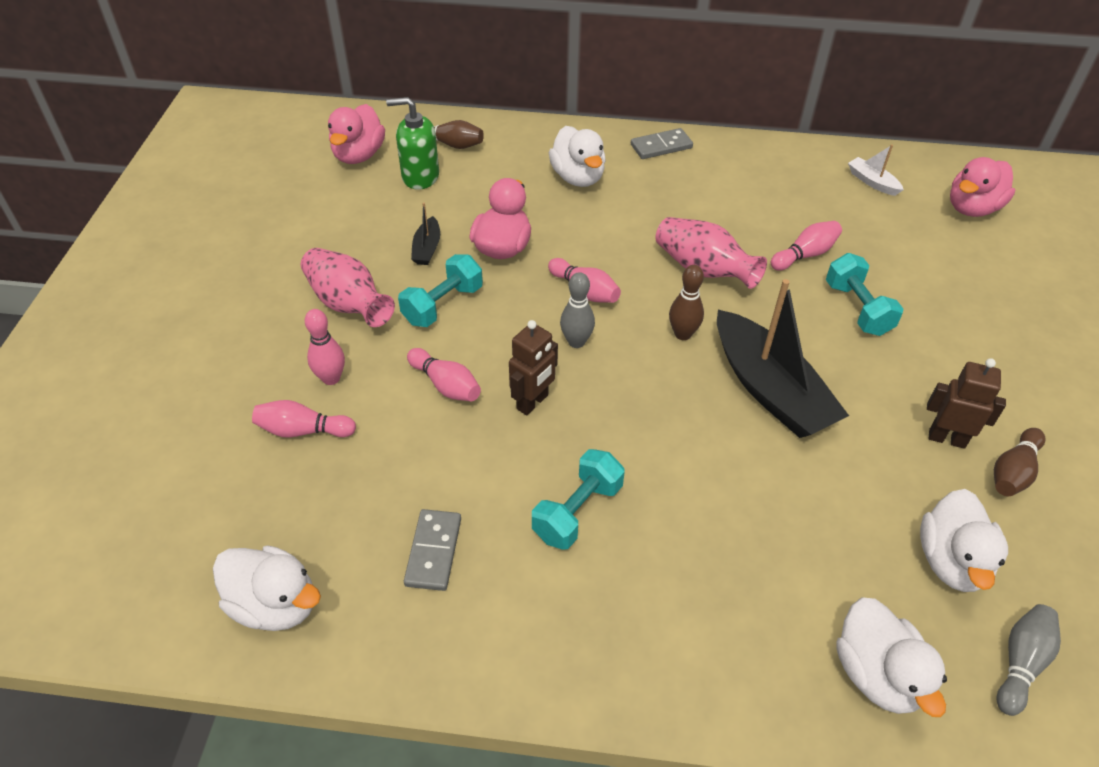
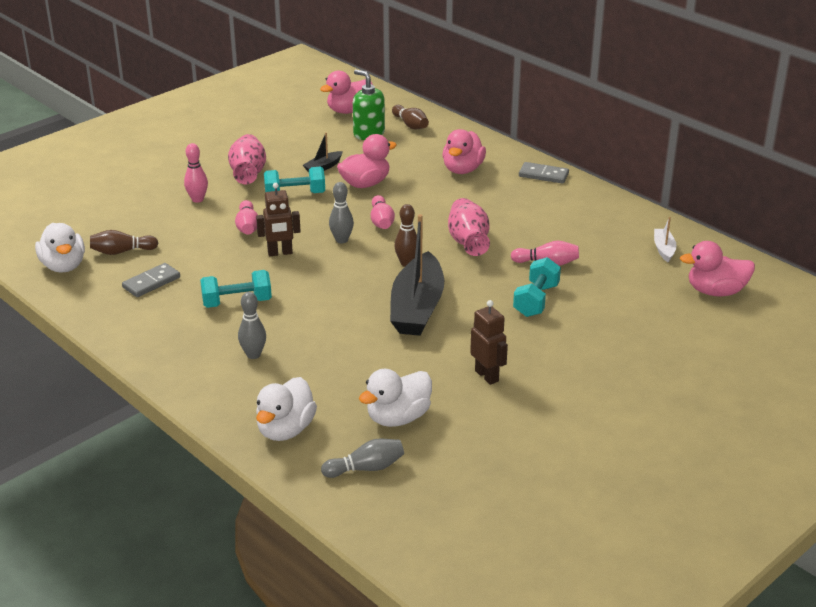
camera: 40 degrees right, 15 degrees down
pink bowling pin [252,400,356,438] -> none
white duck [549,126,606,187] -> pink duck [442,129,486,174]
brown bowling pin [994,428,1045,496] -> brown bowling pin moved to [90,230,158,255]
none -> grey bowling pin [238,292,266,359]

